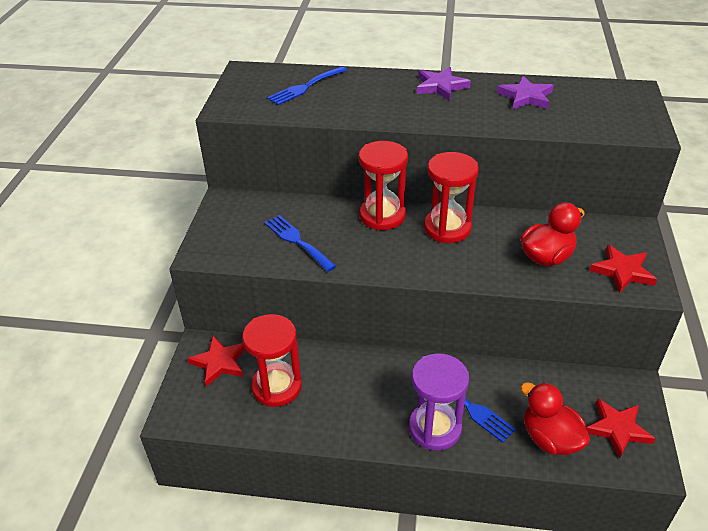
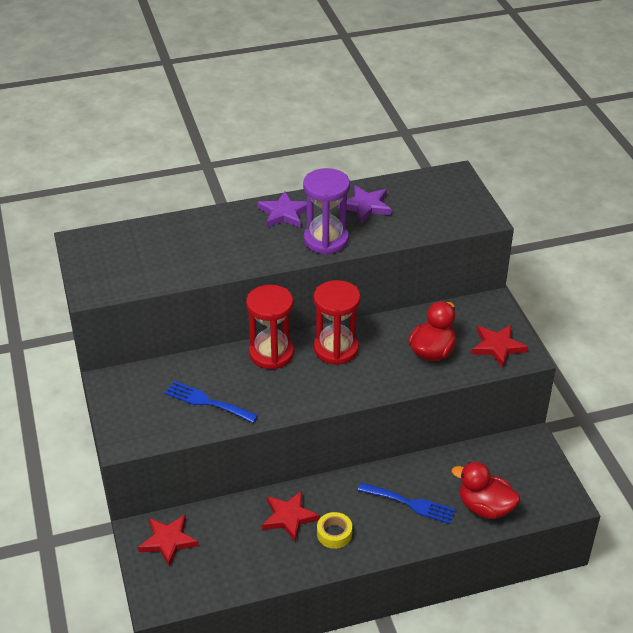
camera: 25 degrees left, 0 degrees up
red hourglass [242,314,302,407] -> none
blue fork [267,66,347,105] -> none
purple hourglass [409,353,469,451] -> purple hourglass moved to [303,168,350,255]
red star [586,399,655,458] -> red star moved to [262,491,320,542]
none -> yellow tape [317,512,352,549]

